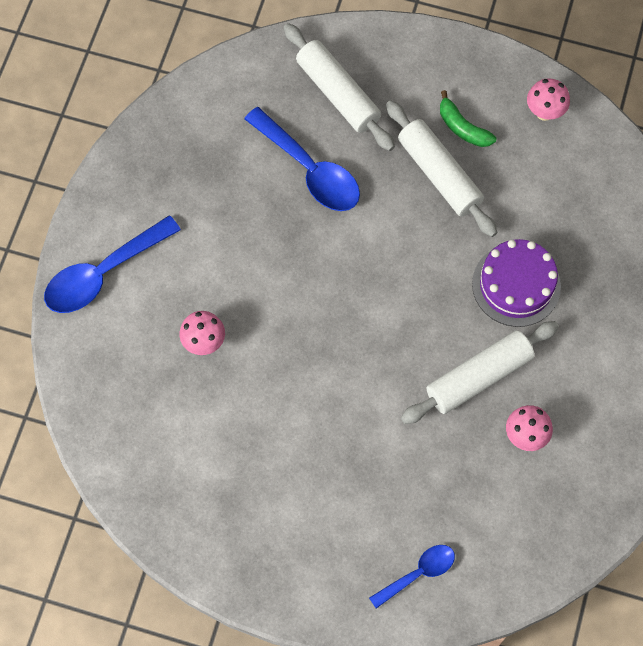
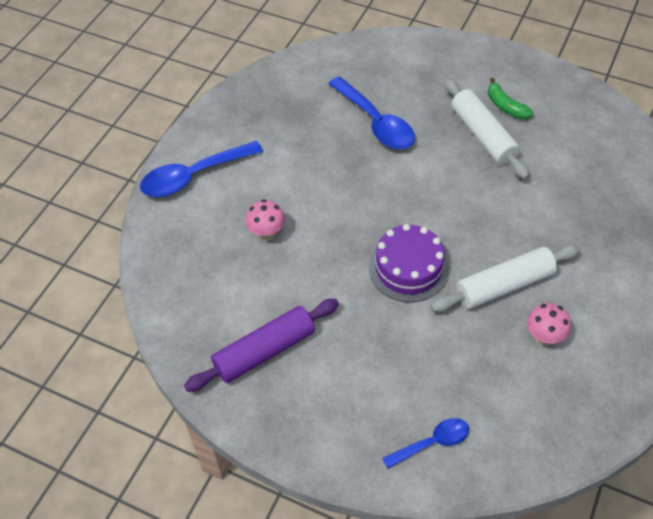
camera: 10 degrees right, 15 degrees down
white rolling pin [284,23,395,151] -> none
purple cake [472,239,561,327] -> purple cake moved to [369,224,449,302]
pink mushroom [527,78,570,121] -> none
none -> purple rolling pin [184,299,339,392]

